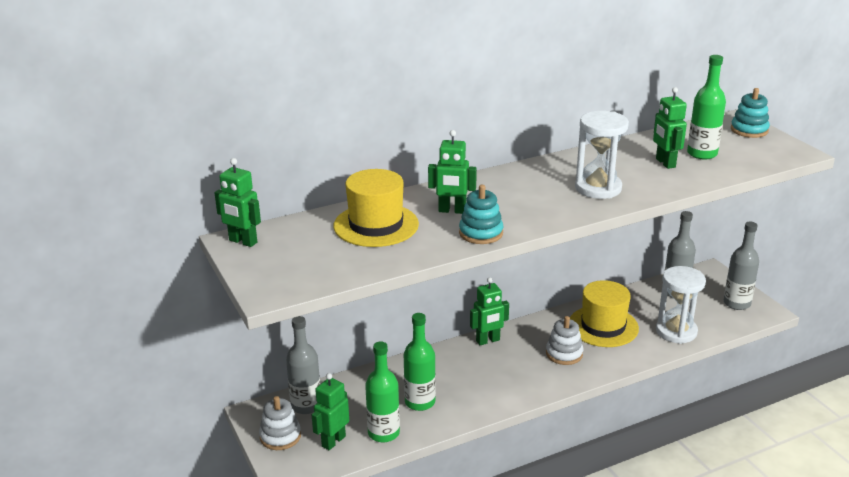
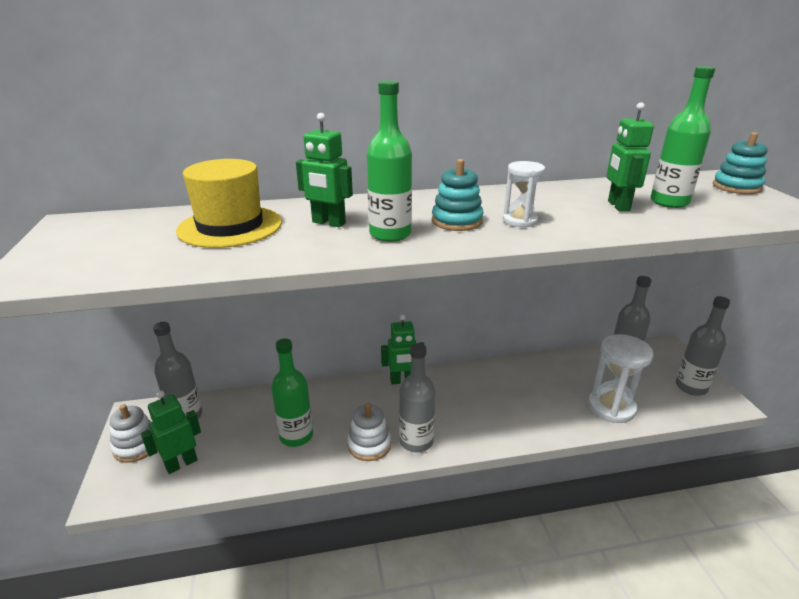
camera: 15 degrees right, 0 degrees up
green robot [215,158,261,247] -> none
green bottle [365,341,400,442] -> green bottle moved to [367,80,412,242]
turquoise stacking toy [459,185,503,244] -> turquoise stacking toy moved to [432,159,484,231]
white stacking toy [546,316,583,365] -> white stacking toy moved to [347,403,391,461]
yellow hat [570,280,639,347] -> none
white hourglass [575,111,629,199] -> white hourglass [503,161,545,228], size x0.60
none -> grey bottle [399,343,436,452]

